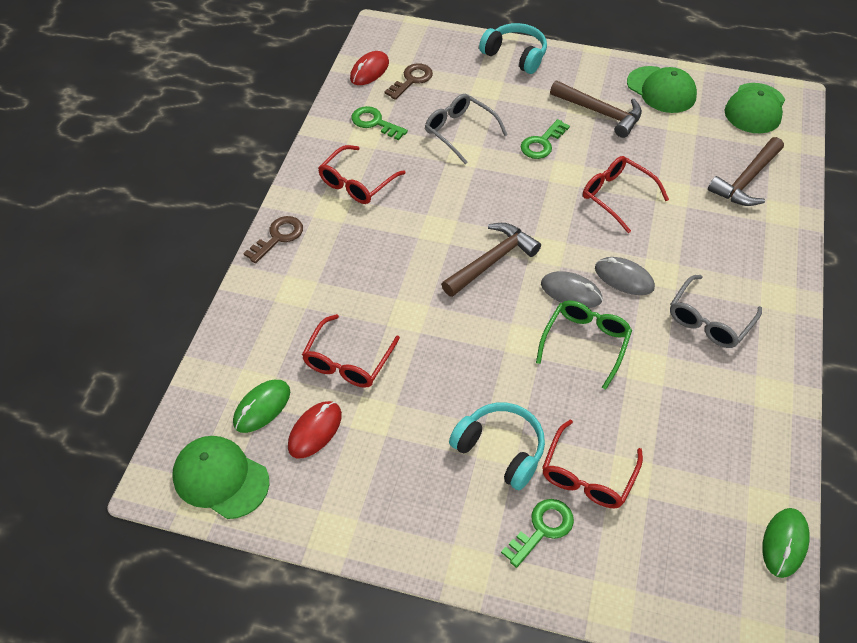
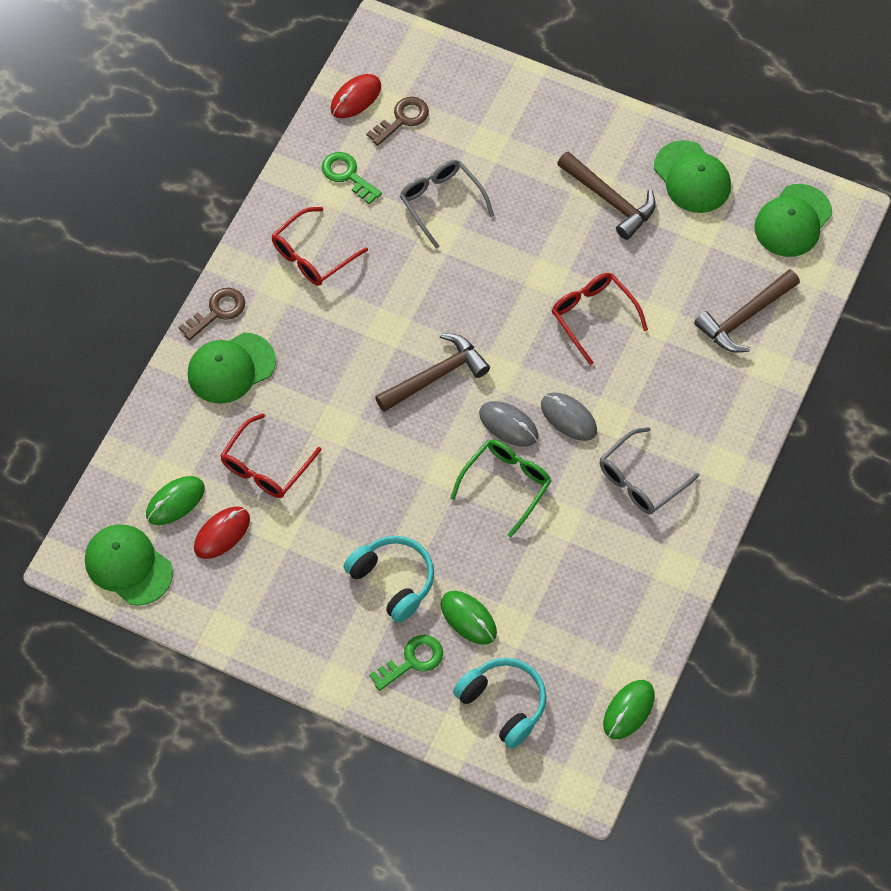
camera: 10 degrees right, 10 degrees up
turquoise headphones [479,23,547,74] -> turquoise headphones moved to [453,658,547,749]
green key [521,119,570,159] -> none
red glasses [542,419,643,508] -> green mouse [441,591,497,645]
none -> green cap [188,332,276,404]

